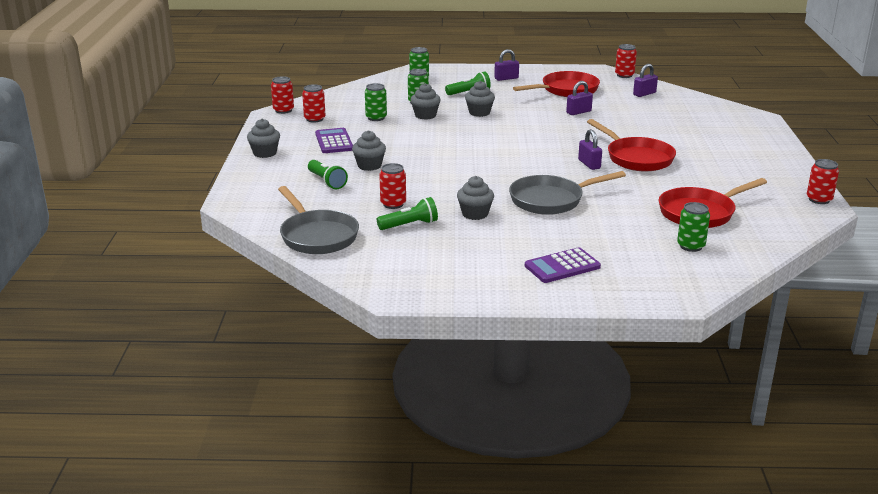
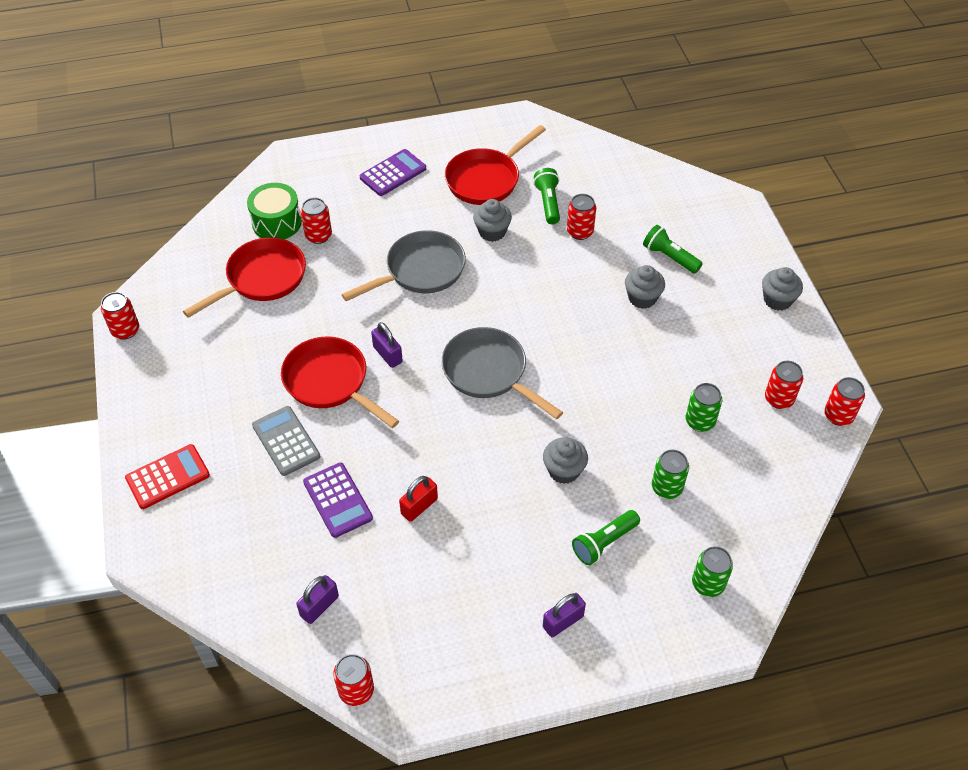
camera: 165 degrees right, 25 degrees up
grey pan [278,186,359,254] -> grey pan moved to [441,327,563,419]
purple calculator [315,128,353,153] -> purple calculator moved to [303,463,373,538]
green flashlight [377,197,438,230] -> green flashlight turned 120 degrees clockwise [534,168,560,224]
grey cupcake [411,83,441,119] -> none
red pan [513,71,600,97] -> red pan moved to [445,125,546,205]
purple padlock [566,81,593,115] -> red padlock [399,476,438,522]
green can [677,202,710,252] -> green drum [247,183,302,239]
none -> red calculator [125,444,210,509]
none -> grey calculator [252,406,320,476]
none -> red can [301,198,332,244]

